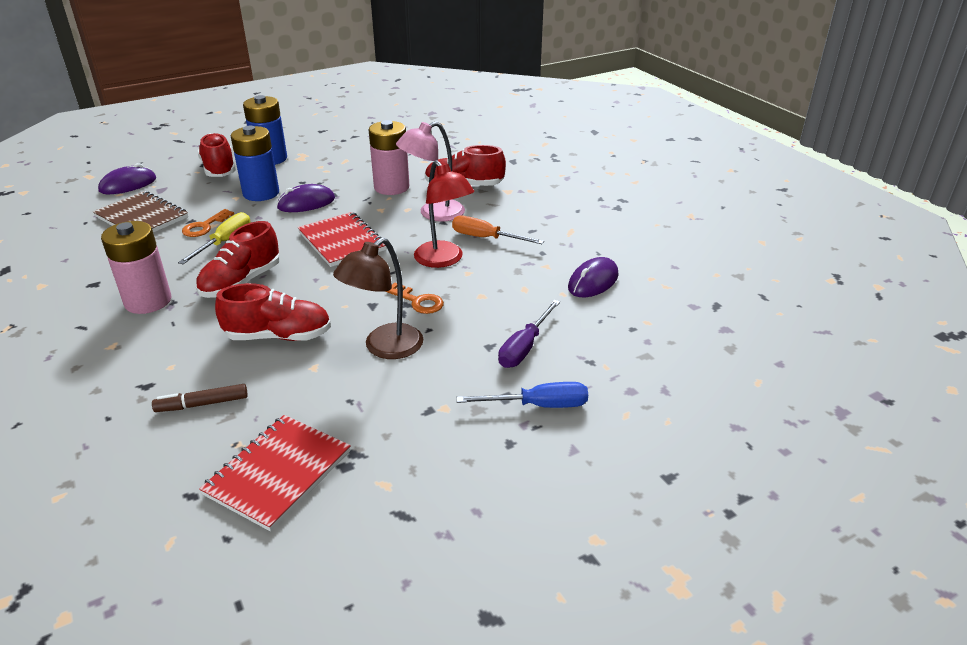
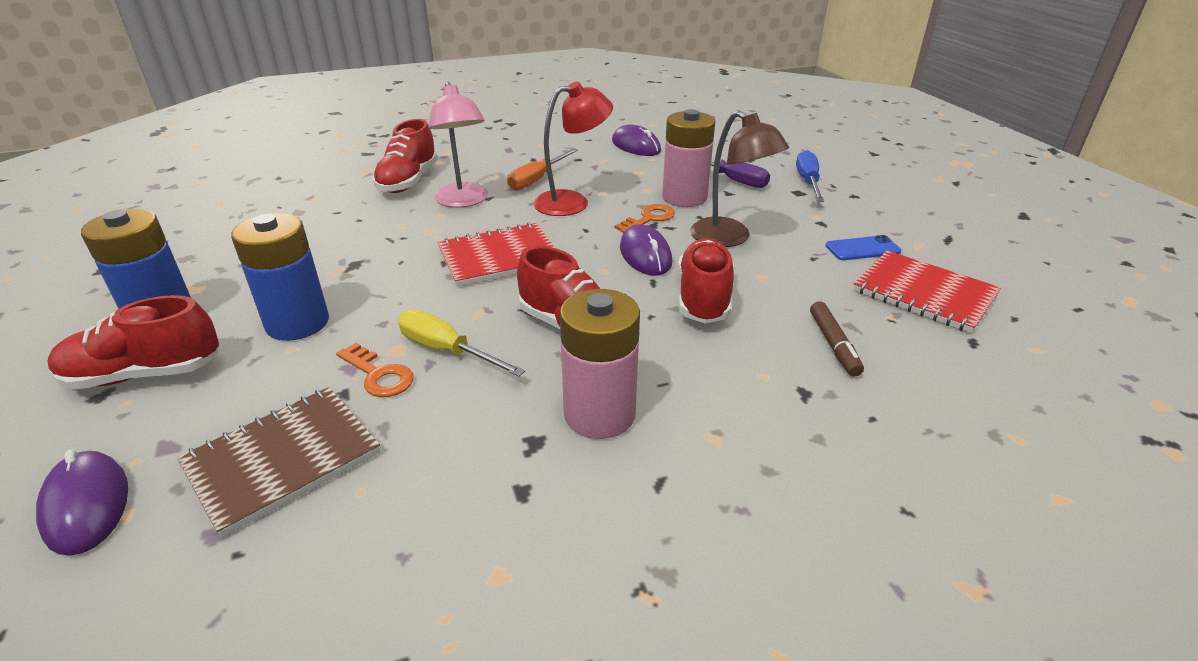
camera: 80 degrees left, 0 degrees up
purple mouse [276,184,335,212] -> purple mouse moved to [620,224,672,276]
pink battery [369,120,409,195] -> pink battery moved to [662,109,715,207]
none -> blue phone [825,235,901,260]

